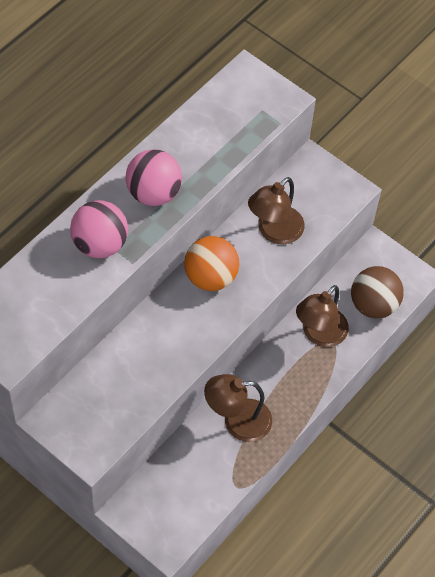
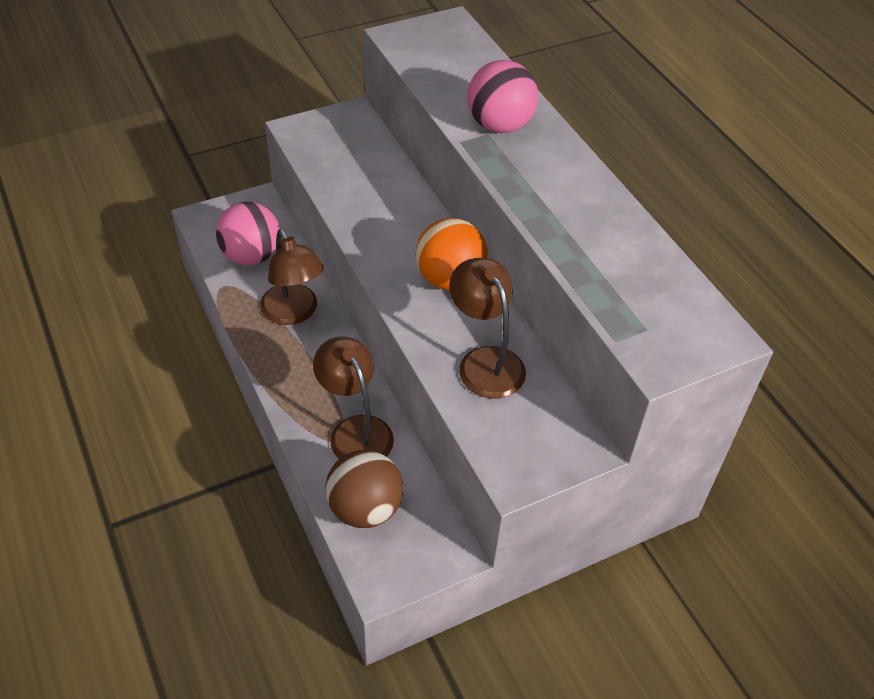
camera: 115 degrees right, 10 degrees down
pink ball [126,149,182,206] -> pink ball moved to [216,202,280,265]
brown lamp [204,374,272,442] -> brown lamp turned 135 degrees clockwise [260,229,324,325]

